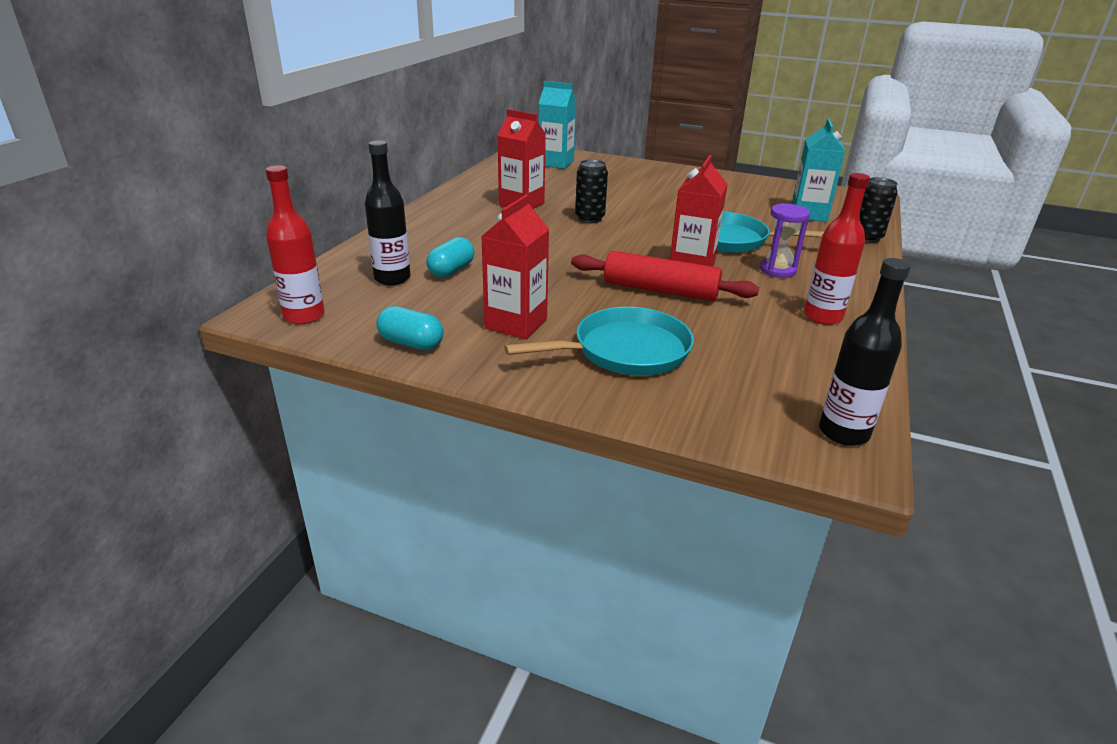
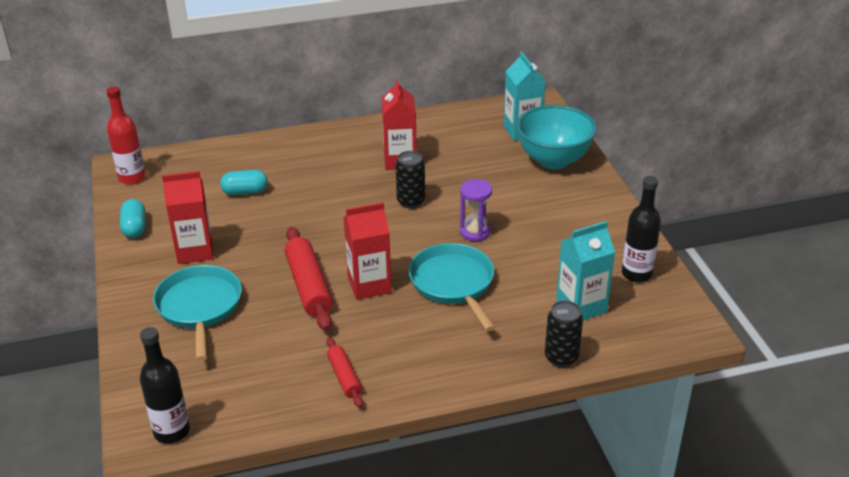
camera: 55 degrees right, 5 degrees up
black bottle [365,140,411,285] -> black bottle moved to [622,176,661,283]
turquoise pan [504,307,694,376] -> turquoise pan turned 135 degrees counterclockwise [153,265,242,361]
purple hourglass [760,203,810,278] -> purple hourglass moved to [460,179,492,241]
red bottle [804,173,870,325] -> red rolling pin [326,337,363,408]
none -> turquoise bowl [516,105,597,169]

